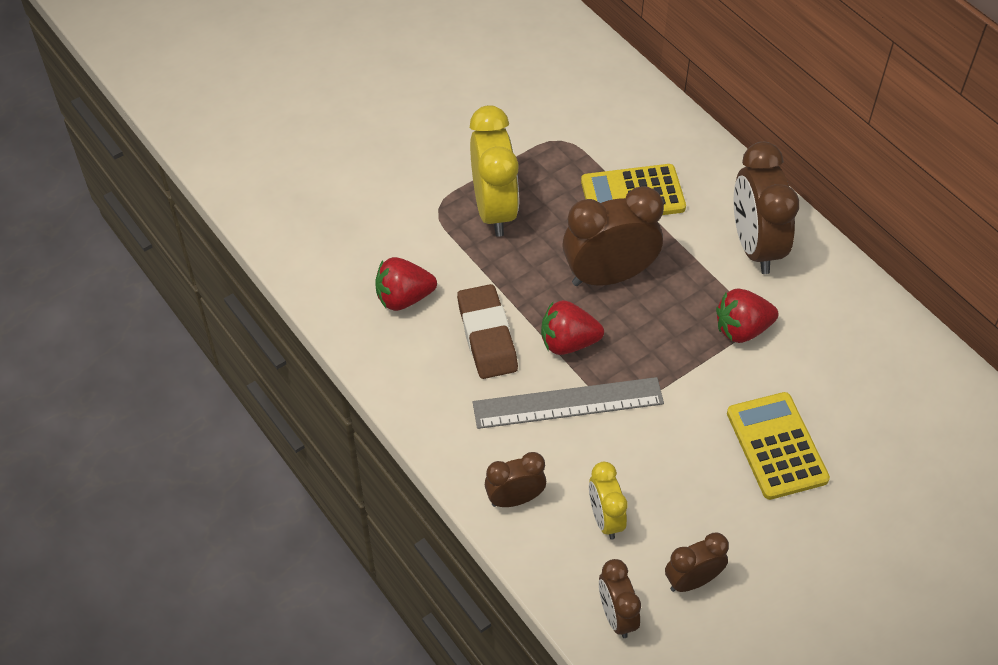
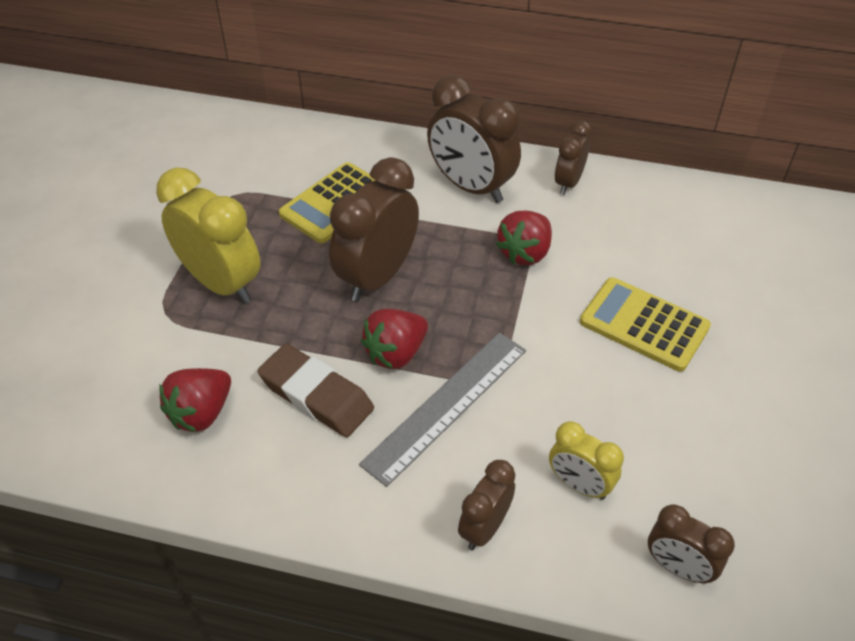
camera: 40 degrees left, 5 degrees down
brown clock [665,533,729,592] -> brown clock moved to [555,120,592,195]

